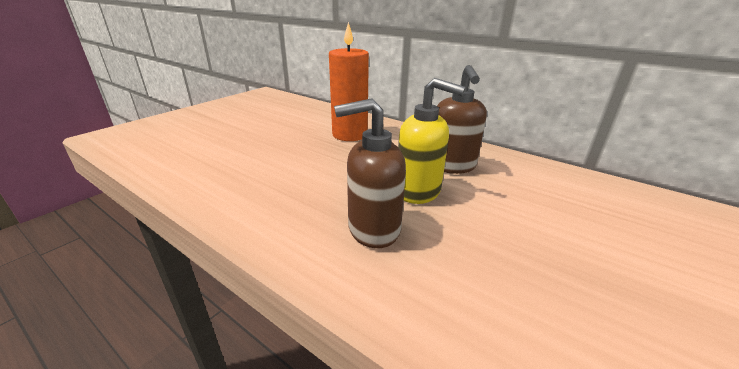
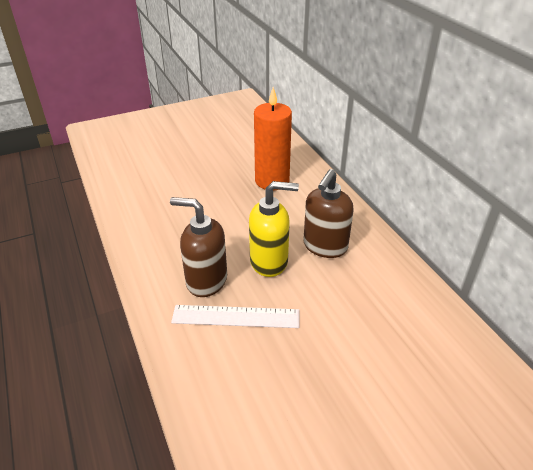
camera: 30 degrees right, 10 degrees up
yellow soap dispenser [398,78,466,204] -> yellow soap dispenser turned 60 degrees counterclockwise [249,181,299,277]
none -> white ruler [171,305,300,328]

